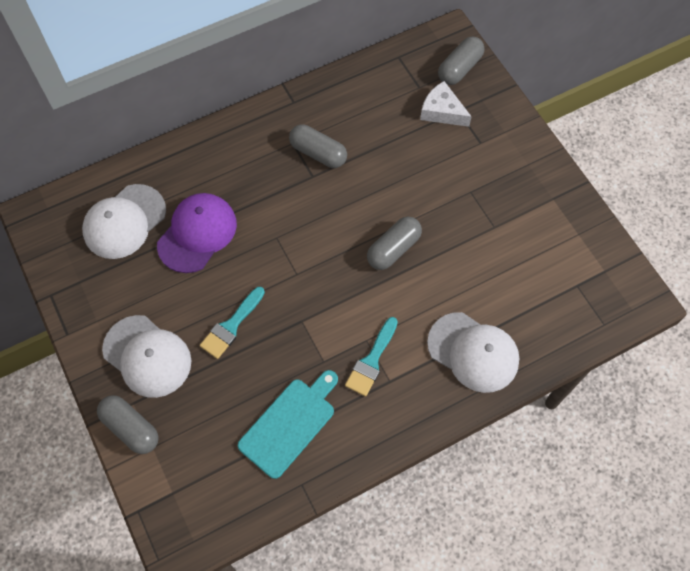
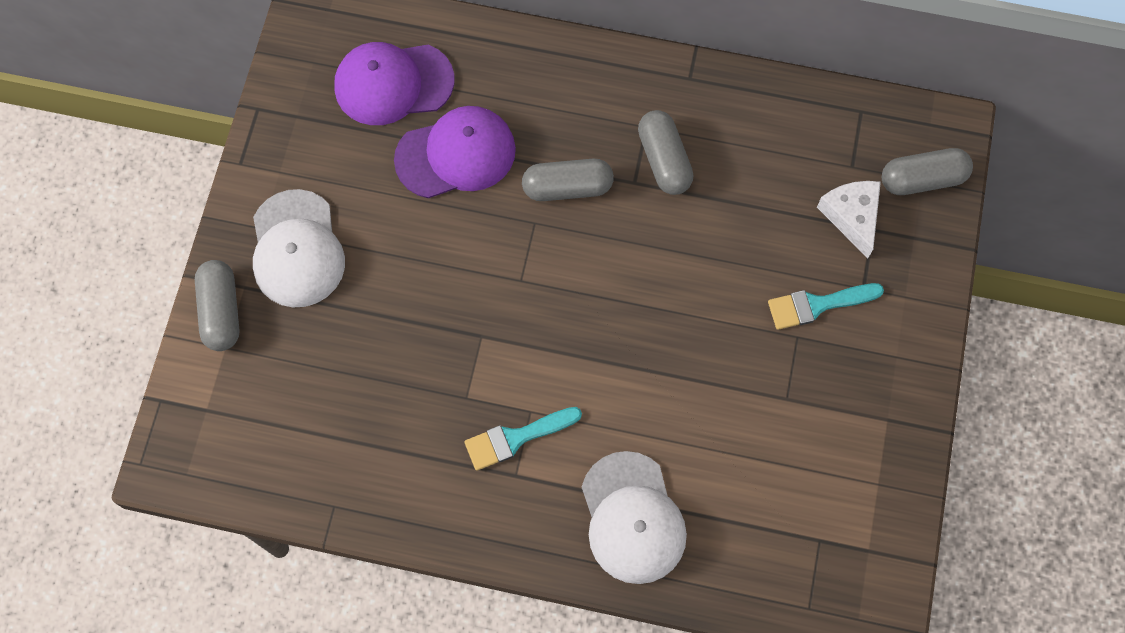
camera: 40 degrees right, 5 degrees up
white cap [82,184,166,259] -> purple cap [334,42,455,125]
turquoise brush [200,287,265,359] -> turquoise brush moved to [768,283,884,330]
turquoise cutting board [238,370,338,479] -> none
grey capsule [367,217,422,270] -> grey capsule moved to [522,159,614,201]

